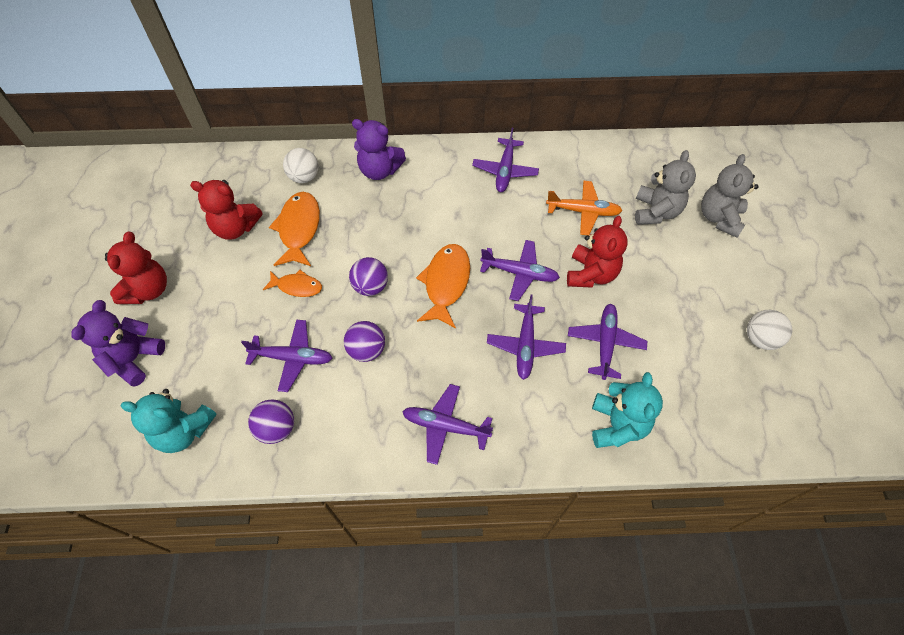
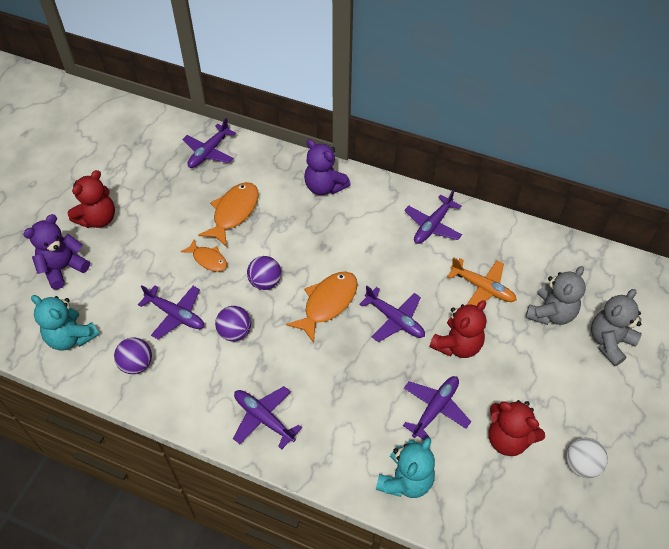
camera: 25 degrees right, 5 degrees down
red teddy bear [190,180,263,240] -> red teddy bear moved to [489,400,545,456]
white ball [283,148,318,183] -> none
purple plane [487,294,566,380] -> purple plane moved to [182,118,236,168]

